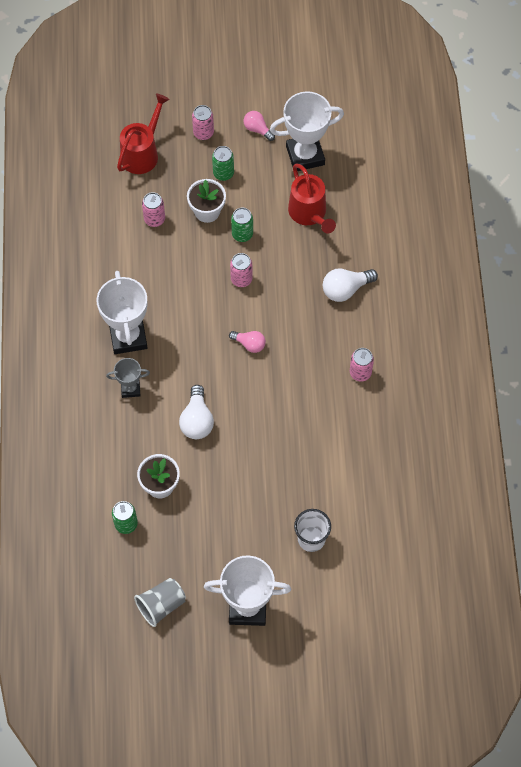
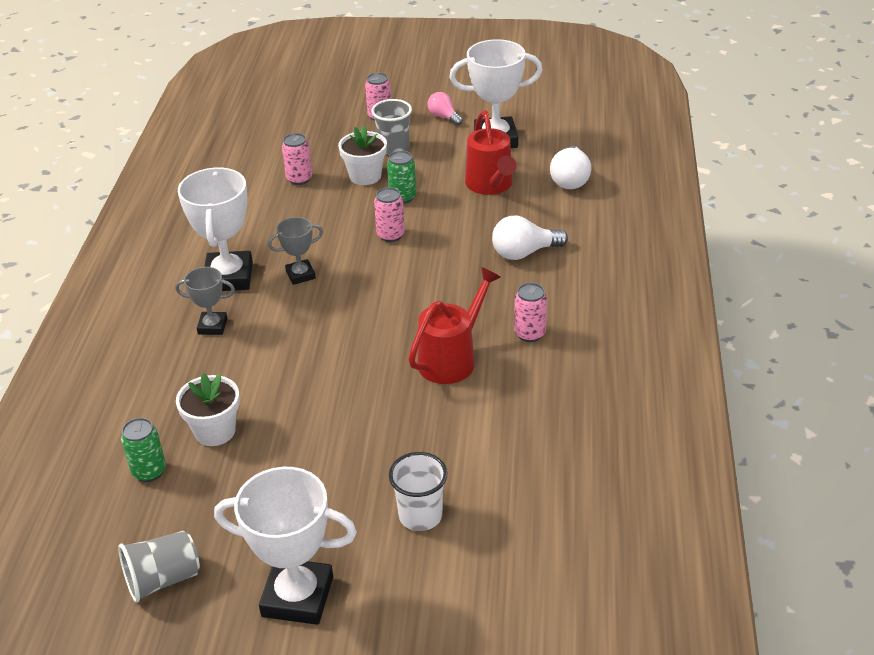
camera: 10 degrees right, 25 degrees down
red watering can [117,94,170,174] -> red watering can moved to [408,267,501,384]
white light bulb [179,385,214,439] -> white light bulb moved to [550,146,591,189]
green can [212,146,234,181] -> grey cup [371,99,412,155]
pink light bulb [229,331,266,353] -> none
none -> grey trophy [268,217,323,285]

